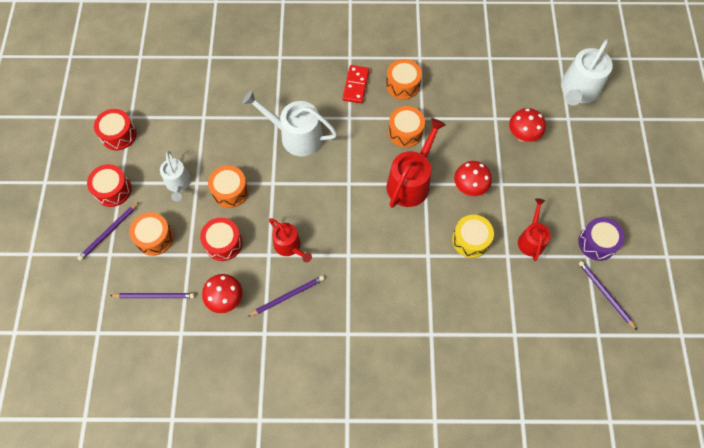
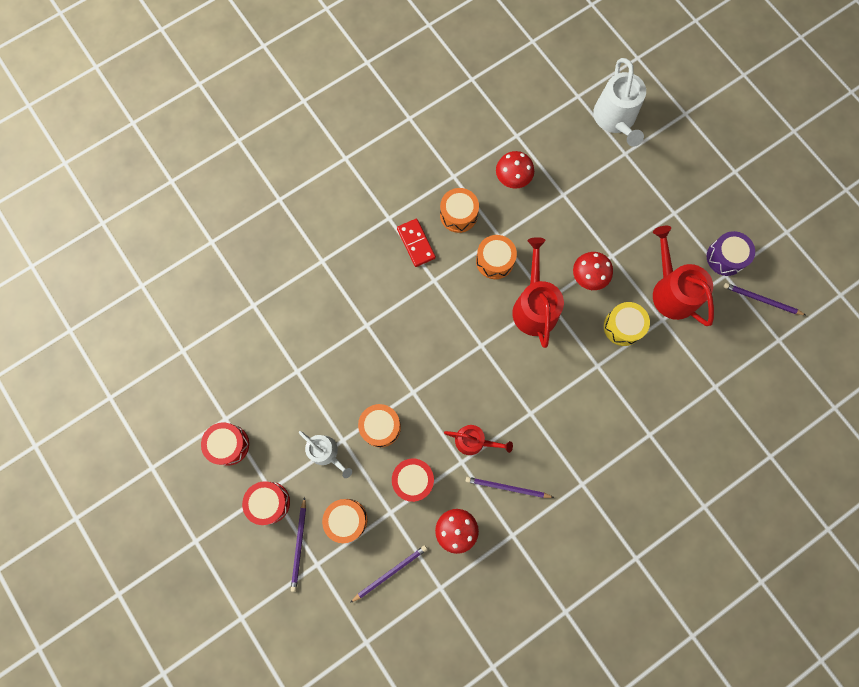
camera: 35 degrees left, 10 degrees up
white watering can [242,90,338,156] -> none
purple pencil [248,276,324,316] -> purple pencil turned 105 degrees counterclockwise [466,477,554,498]
red mushroom [509,108,546,142] -> red mushroom moved to [496,151,534,189]
red watering can [518,198,551,261] -> red watering can [653,226,714,326], size x1.63

